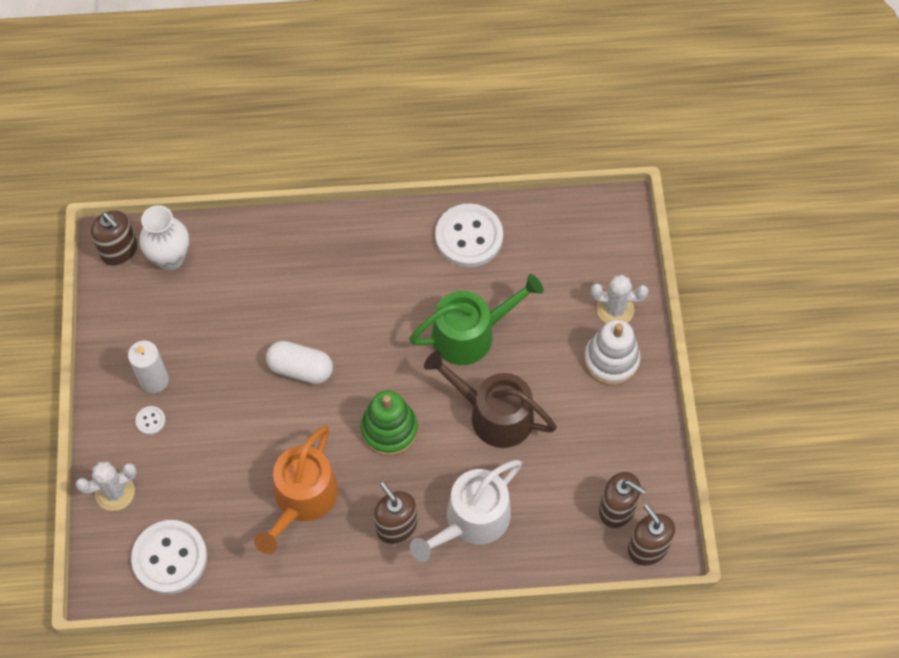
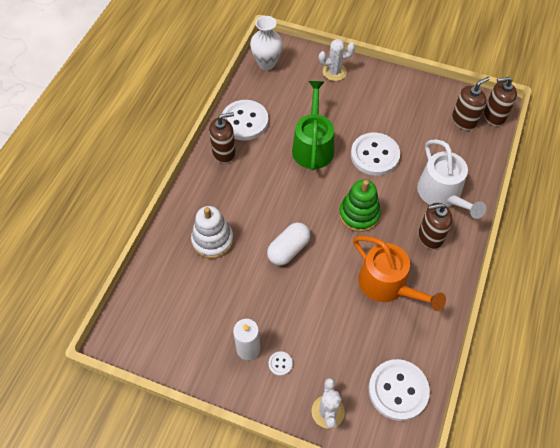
camera: 65 degrees left, 5 degrees down
brown soap dispenser [91,210,138,266] -> brown soap dispenser moved to [209,112,236,163]
white vase [139,205,189,270] -> white vase moved to [250,16,283,70]
brown watering can [424,350,557,448] -> white button [351,132,400,176]
white stacking toy [584,320,641,385] -> white stacking toy moved to [191,206,234,259]
white cactus [591,275,648,323] -> white cactus turned 45 degrees clockwise [319,39,355,81]

